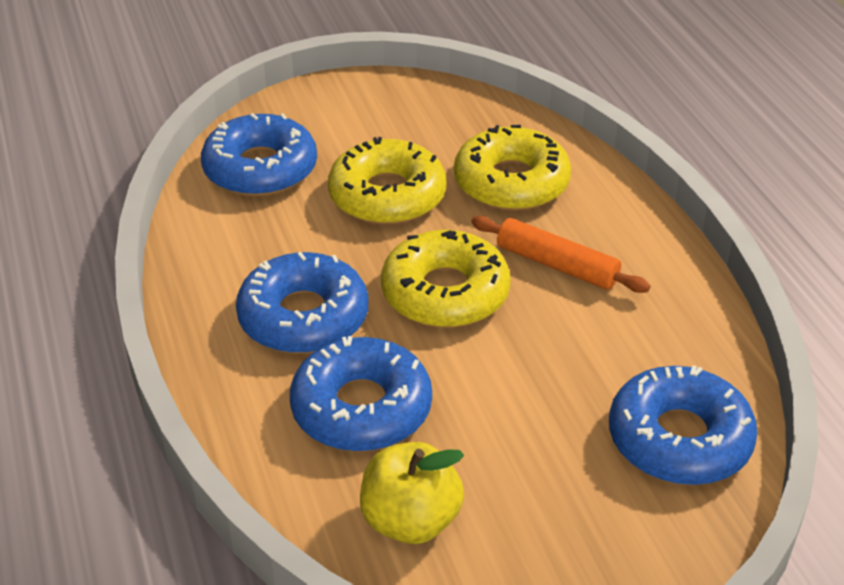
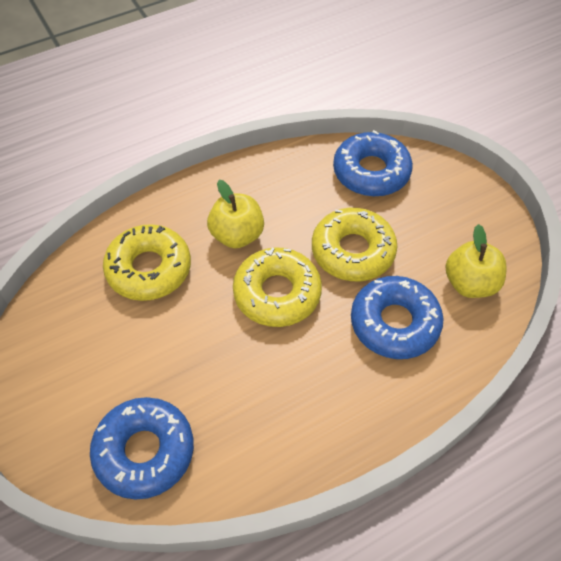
camera: 100 degrees left, 15 degrees up
blue donut [236,252,368,353] -> none
yellow donut [328,137,446,225] -> yellow donut moved to [312,208,397,281]
orange rolling pin [471,216,650,293] -> yellow apple [207,180,264,248]

